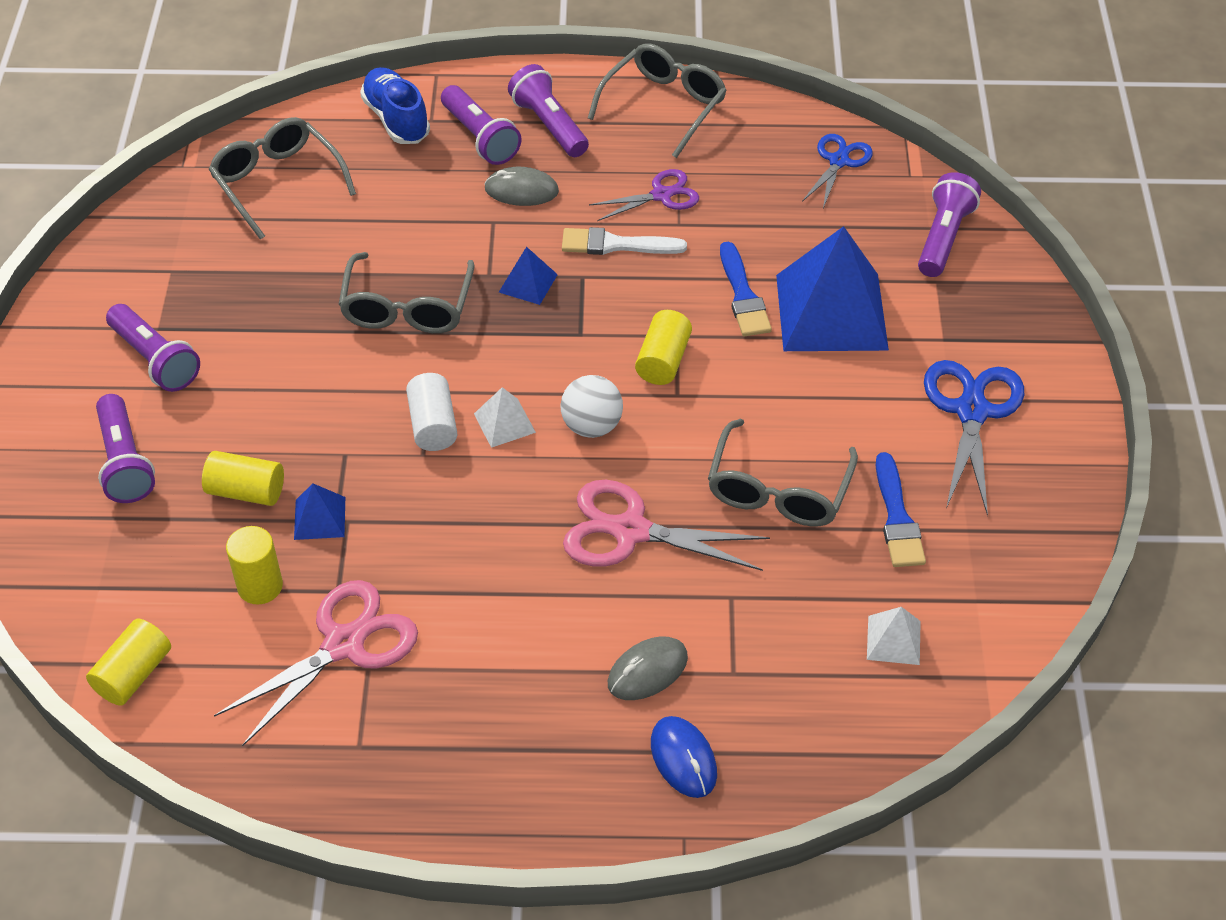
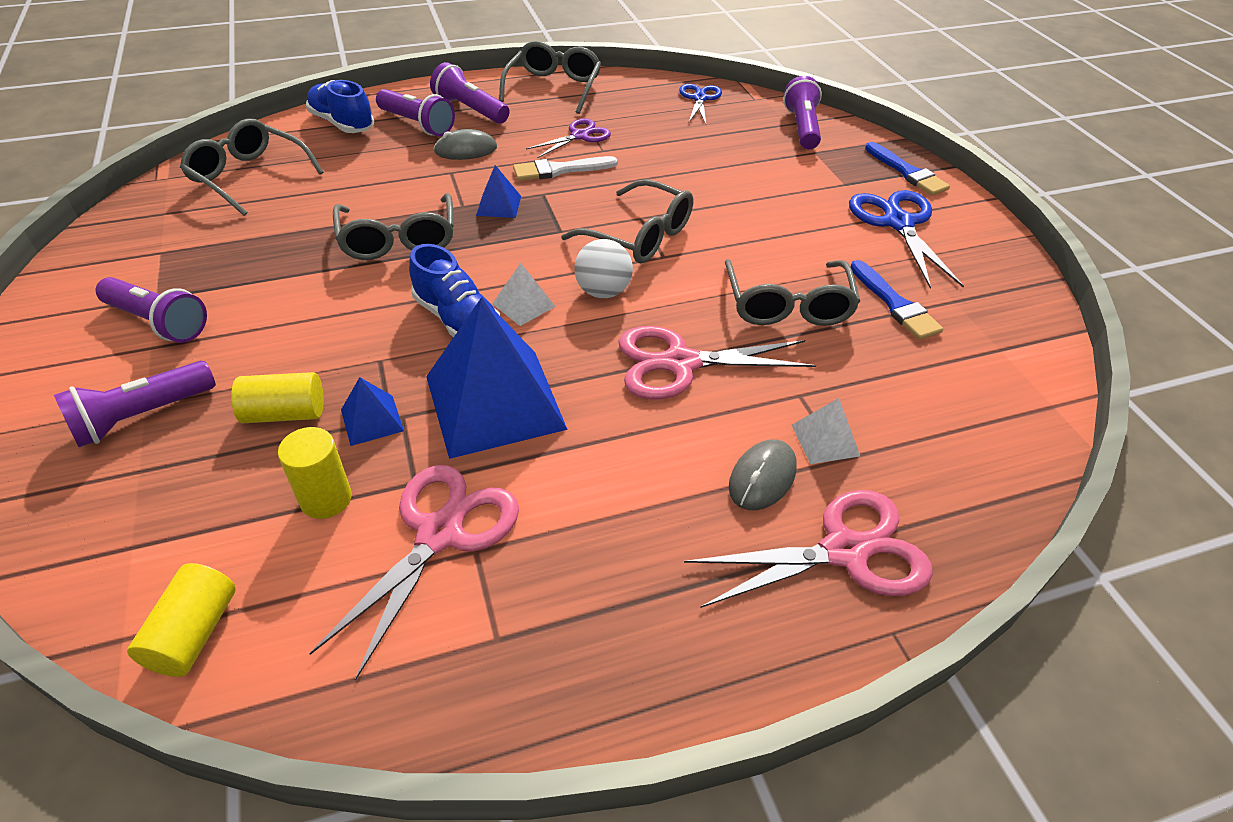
camera: 20 degrees left, 5 degrees down
purple flashlight [96,394,155,503] -> purple flashlight turned 90 degrees clockwise [54,361,216,447]
white cylinder [406,373,457,451] -> blue shoe [409,244,500,337]
yellow cylinder [635,310,692,385] -> grey glasses [561,179,693,263]
blue mouse [651,716,717,798] -> pink scissors [684,490,933,608]
blue brush [720,242,772,337] -> blue brush moved to [865,142,950,196]
blue pyramid [776,226,889,351] -> blue pyramid moved to [426,297,568,459]
white pyramid [867,607,921,665] -> white pyramid moved to [792,398,860,464]

